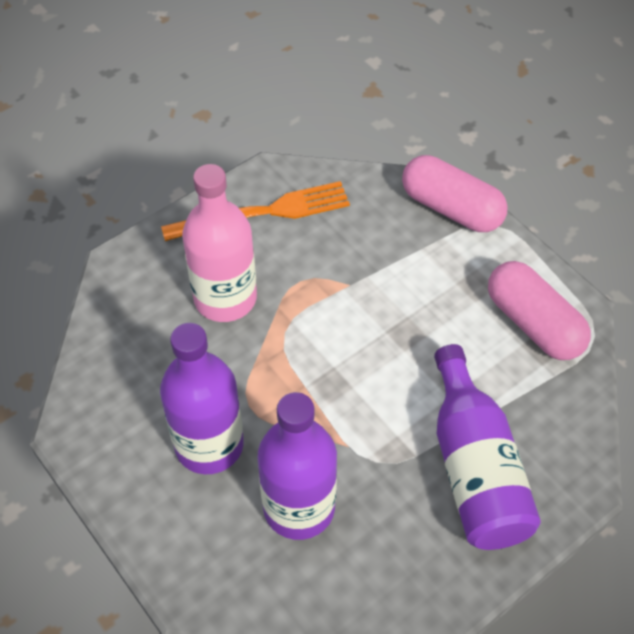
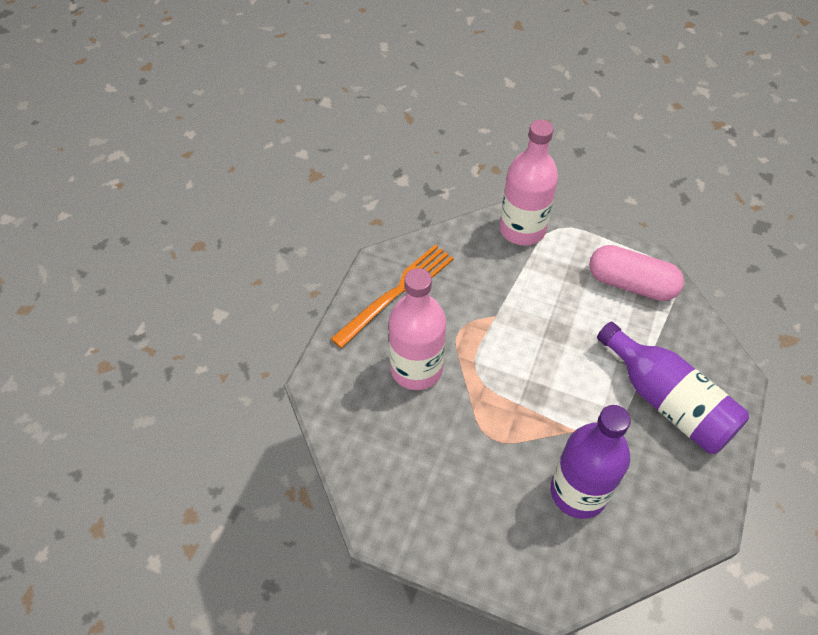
camera: 30 degrees left, 0 degrees up
purple bottle [160,323,244,474] -> none
pink capsule [402,155,508,232] -> pink bottle [500,120,558,245]

